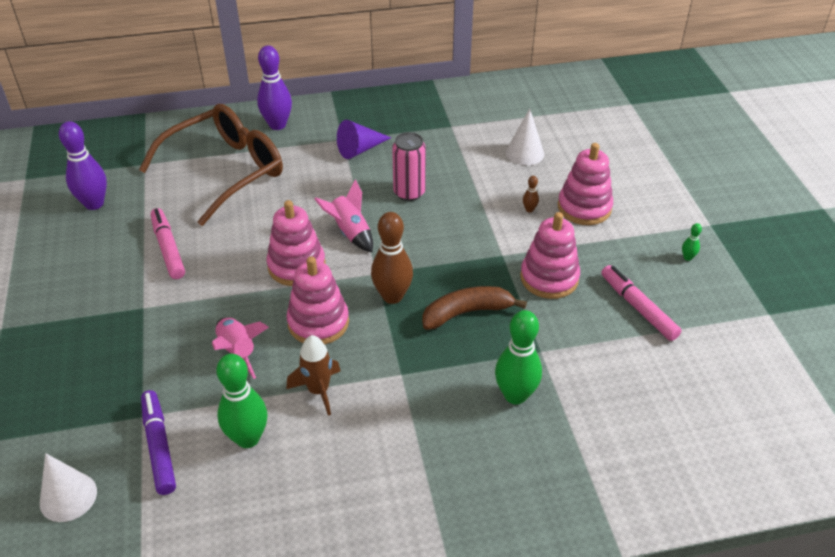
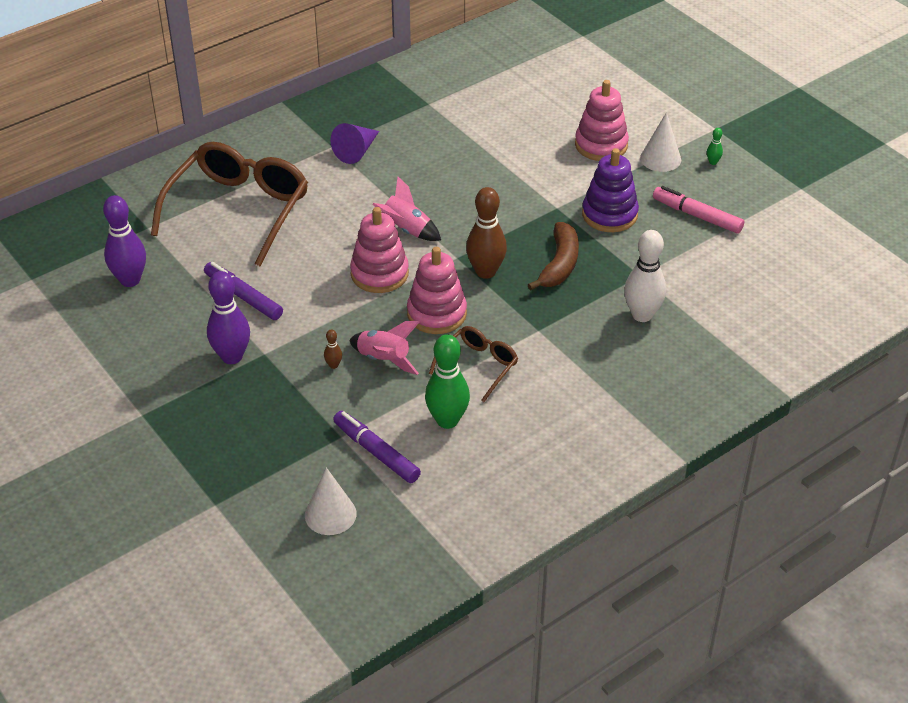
camera: 25 degrees left, 0 degrees up
pink marker [150,208,185,279] -> purple marker [204,262,283,320]
purple bowling pin [257,45,292,130] -> purple bowling pin moved to [207,271,250,364]
brown rocket [287,335,340,416] -> brown glasses [429,326,518,402]
pink can [392,132,426,201] -> none
brown banana [422,286,527,330] -> brown banana turned 150 degrees clockwise [528,222,579,290]
green bowling pin [495,310,542,405] -> white bowling pin [624,230,666,322]
white cone [506,108,544,165] -> white cone moved to [640,112,681,172]
pink stacking toy [520,212,580,299] -> purple stacking toy [582,148,639,232]
brown bowling pin [523,176,539,212] -> brown bowling pin moved to [324,330,342,369]

